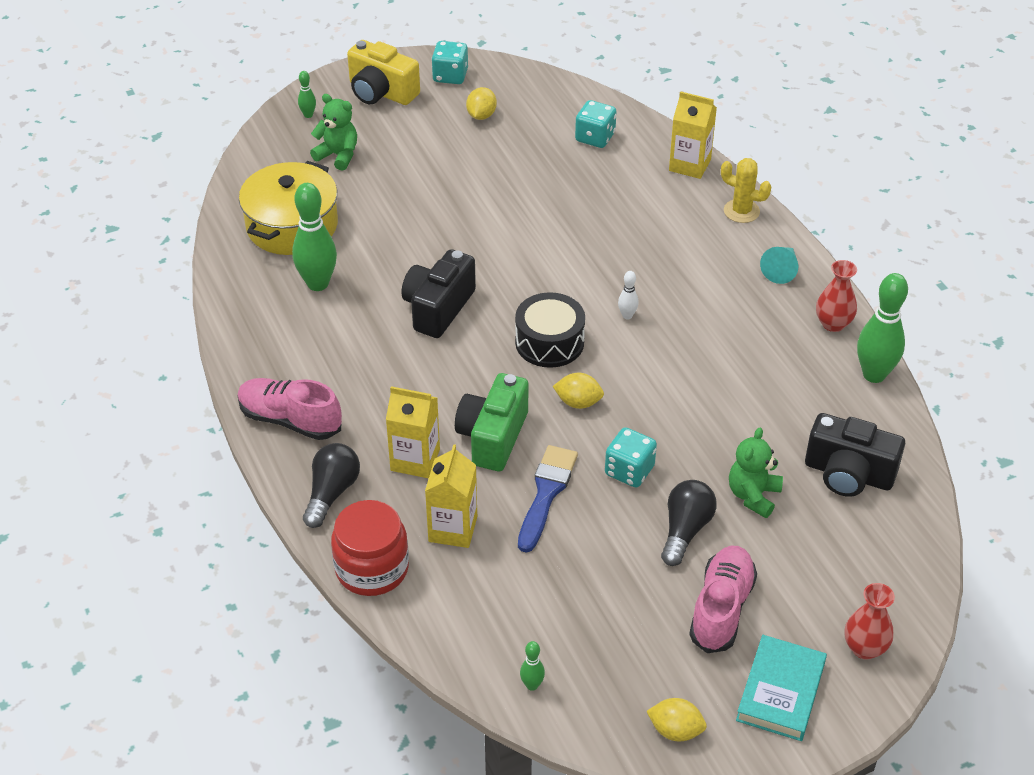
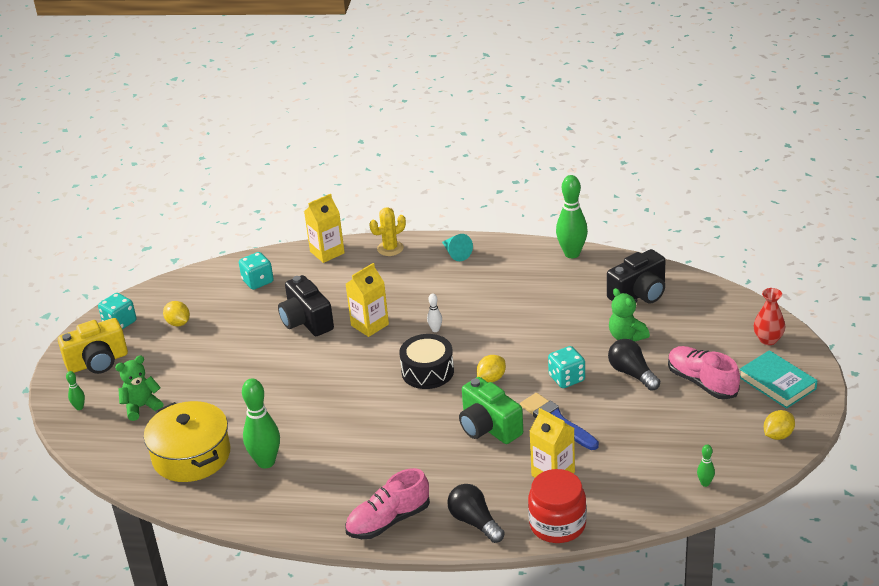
camera: 55 degrees left, 10 degrees down
yellow carton [386,386,440,478] -> yellow carton moved to [346,263,389,337]
black camera [401,249,476,338] -> black camera moved to [278,275,334,336]
red vase [816,260,857,332] -> none

